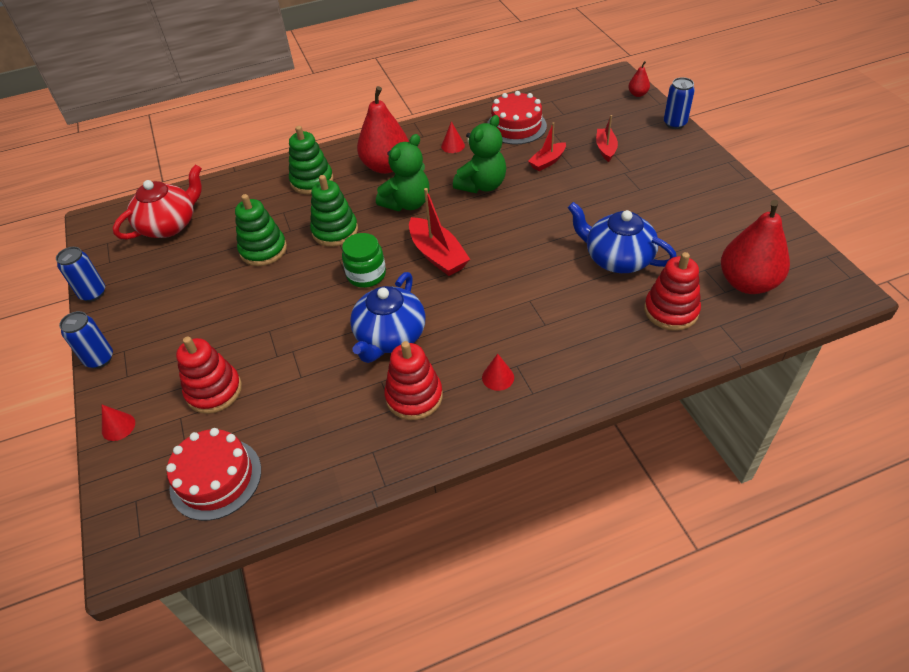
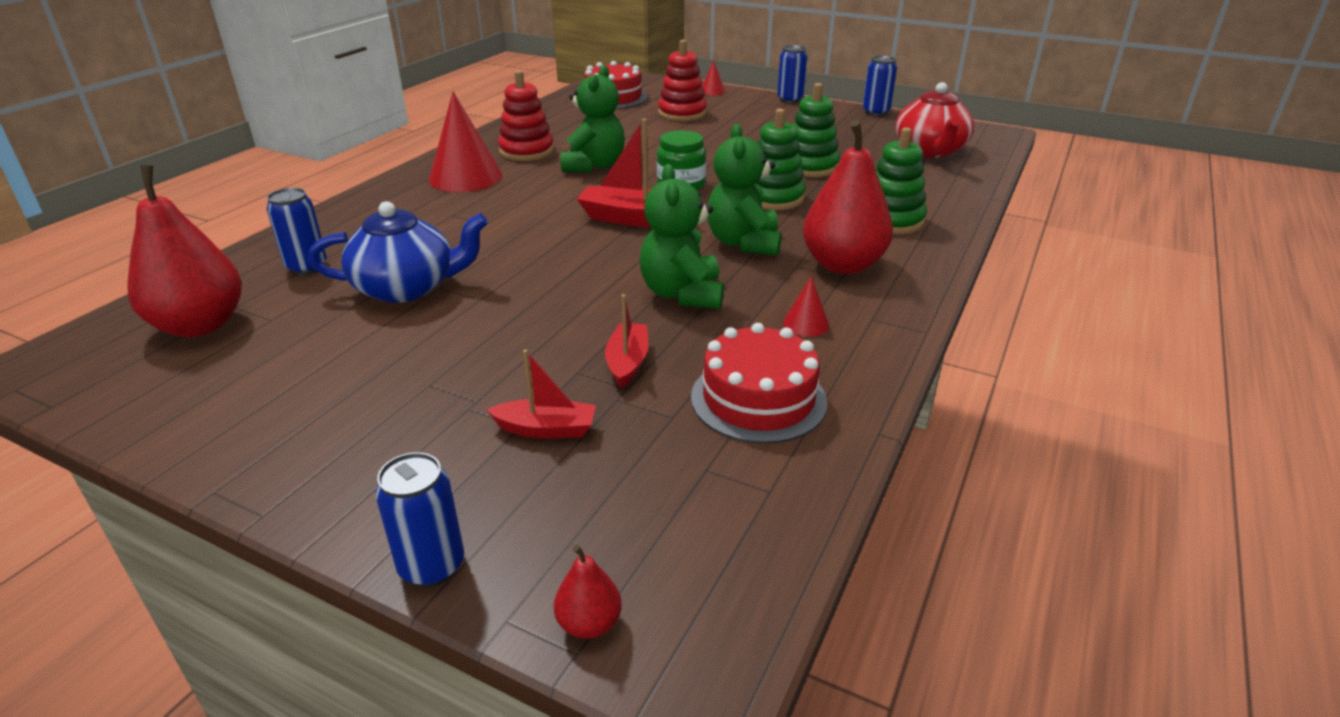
camera: 135 degrees right, 15 degrees down
blue teapot [350,272,426,363] -> green teddy bear [561,65,625,172]
red cone [482,354,514,391] -> red cone [429,92,502,192], size x2.17
red boat [596,115,618,162] -> red boat turned 45 degrees counterclockwise [487,350,596,438]
red stacking toy [644,252,701,331] -> blue can [266,188,327,275]

